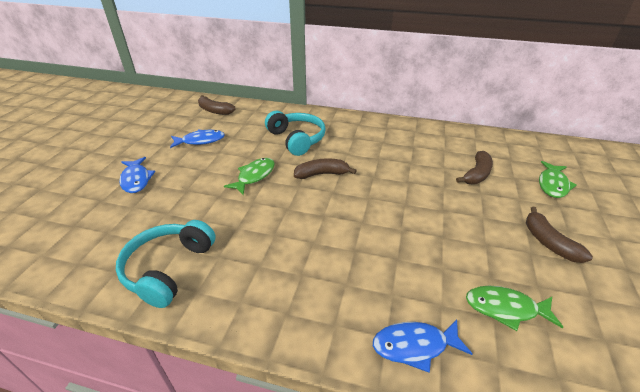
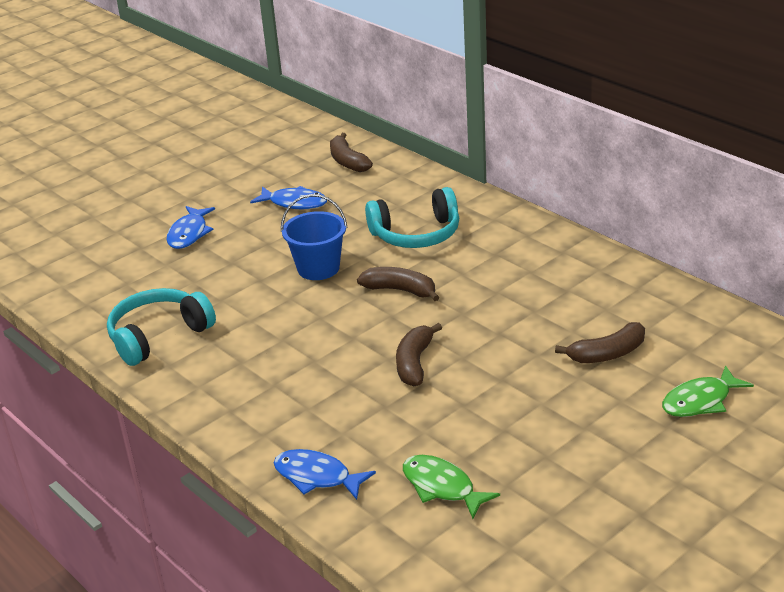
camera: 35 degrees right, 5 degrees down
green fish [224,158,275,195] -> blue bucket [281,194,348,280]
turquoise headphones [265,111,326,156] -> turquoise headphones turned 75 degrees clockwise [365,187,459,248]
brown banana [526,207,593,263] -> brown banana moved to [396,323,442,386]

